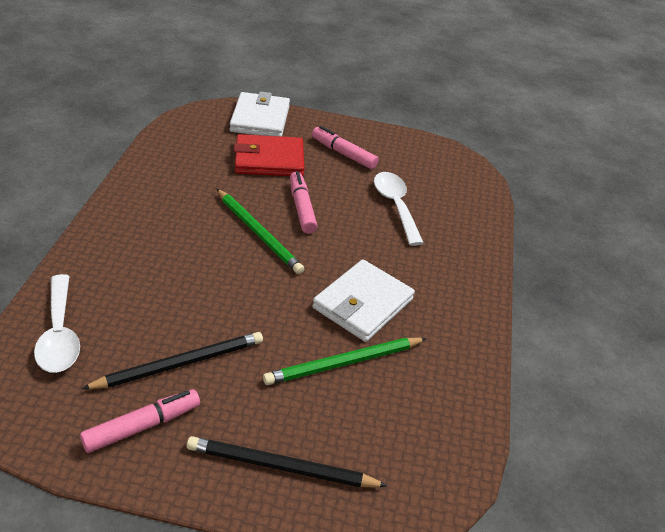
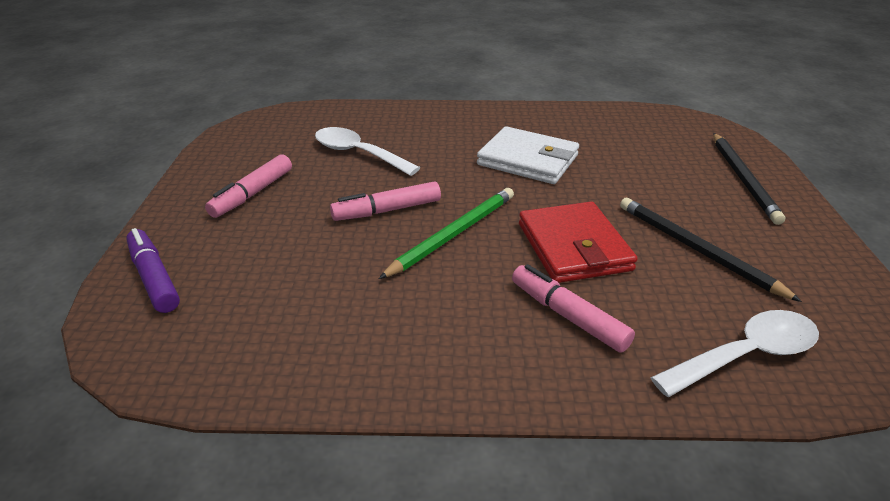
camera: 95 degrees left, 5 degrees down
pink marker [80,389,200,453] -> pink marker moved to [512,264,635,353]
white wallet [230,91,290,136] -> purple marker [126,228,180,313]
red wallet [234,134,304,176] -> red wallet moved to [519,202,638,283]
green pencil [263,337,427,385] -> none
white spoon [374,172,424,246] -> white spoon turned 60 degrees clockwise [315,127,420,176]

